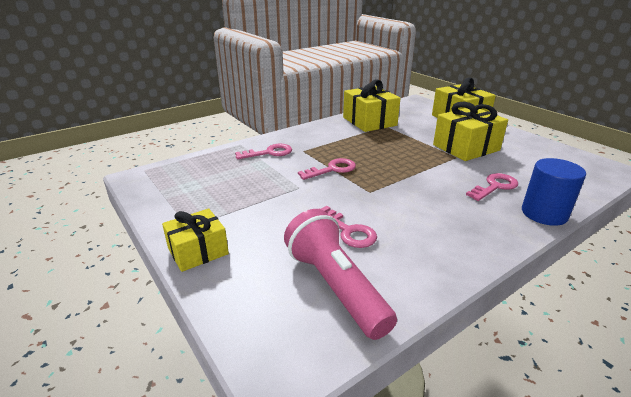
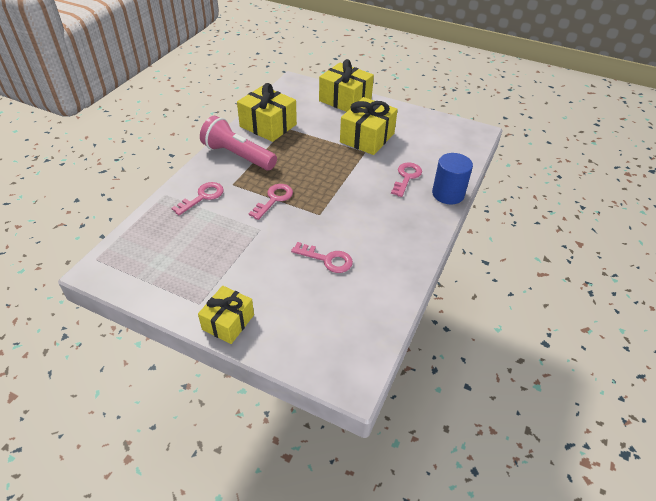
camera: 30 degrees left, 15 degrees up
pink flashlight [284,209,397,340] -> pink flashlight moved to [200,116,277,170]

